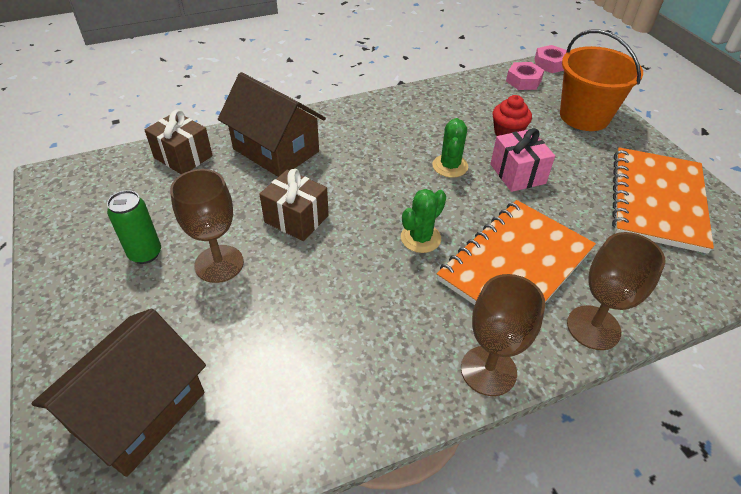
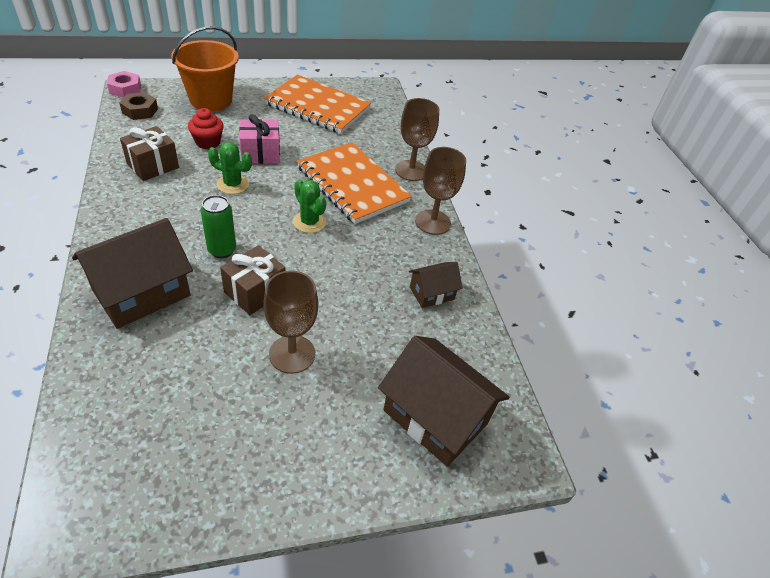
camera: 85 degrees left, 0 degrees up
green can [107,190,161,264] -> green can moved to [201,195,236,258]
brown gift [144,110,213,174] -> brown gift moved to [120,126,179,181]
pink nut [506,62,544,90] -> brown nut [119,92,158,120]
none -> brown house [409,262,463,308]

